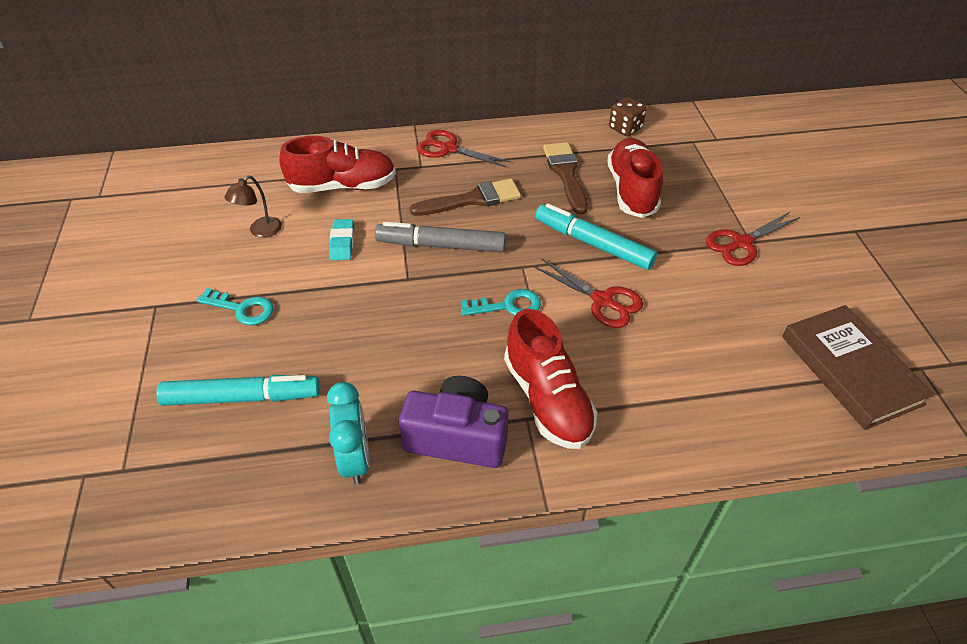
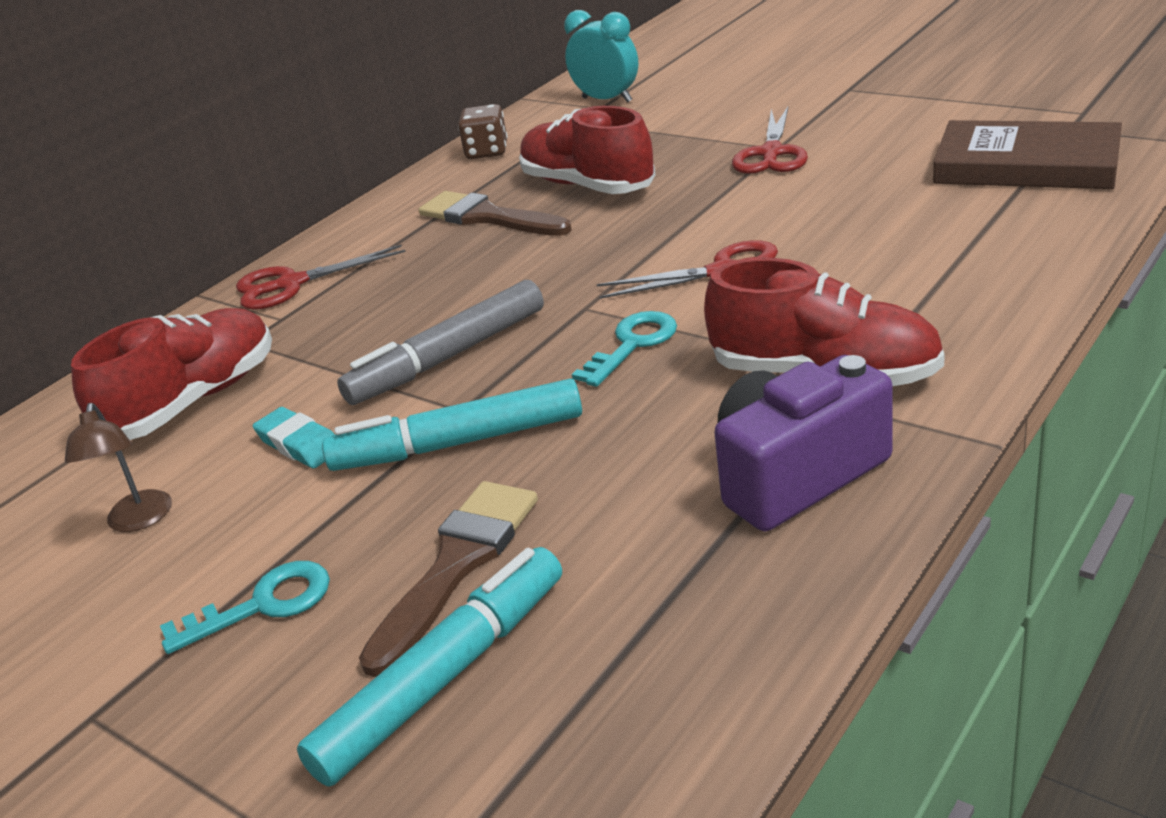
camera: 40 degrees left, 15 degrees down
turquoise clock [327,382,370,485] -> turquoise clock moved to [564,10,638,103]
brown brush [409,178,521,216] -> brown brush moved to [359,481,538,677]
turquoise marker [535,203,657,270] -> turquoise marker moved to [322,379,582,471]

